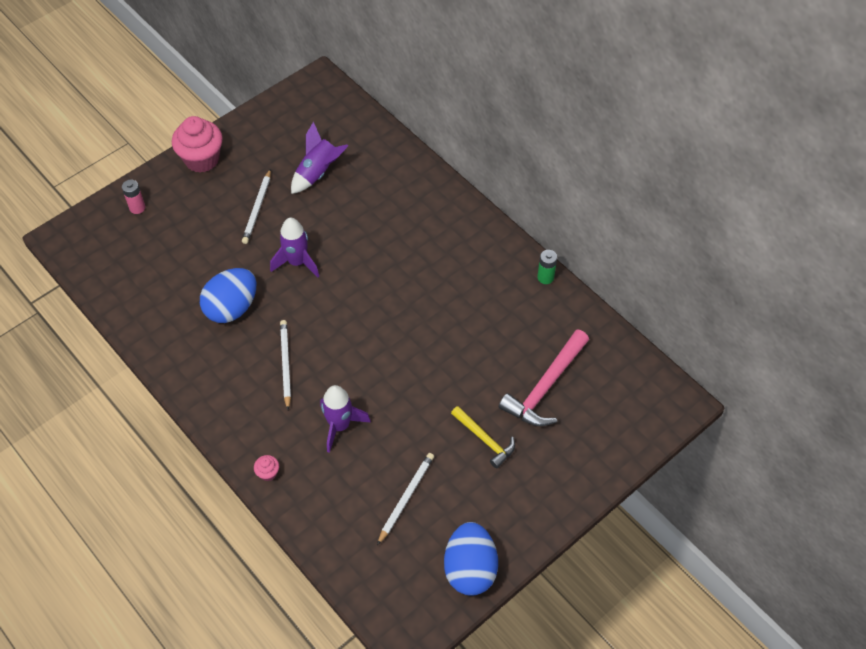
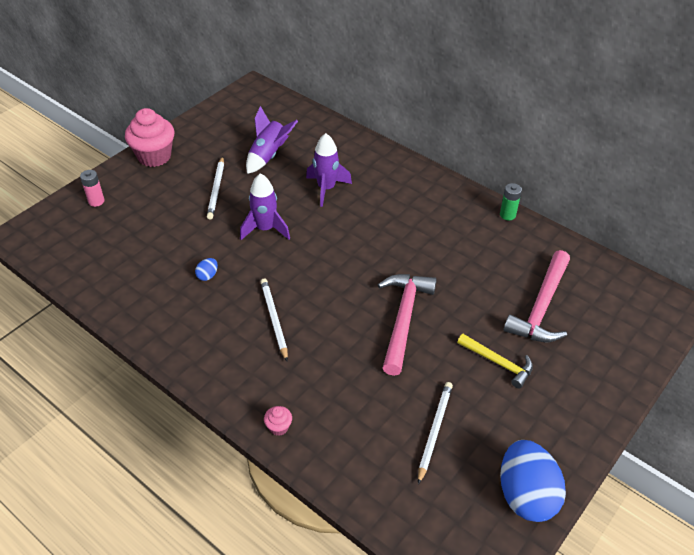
camera: 10 degrees left, 10 degrees down
blue egg [200,268,256,323] -> blue egg [195,258,218,281], size x0.40
purple rocket [320,385,371,453] -> purple rocket moved to [306,133,352,207]
none -> pink hammer [378,274,437,376]

